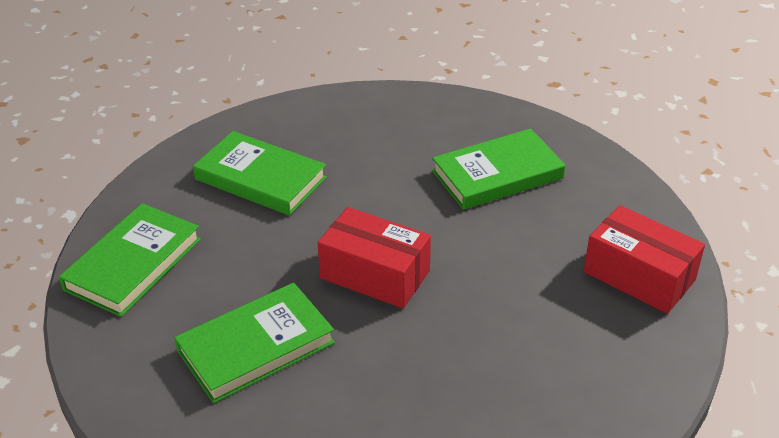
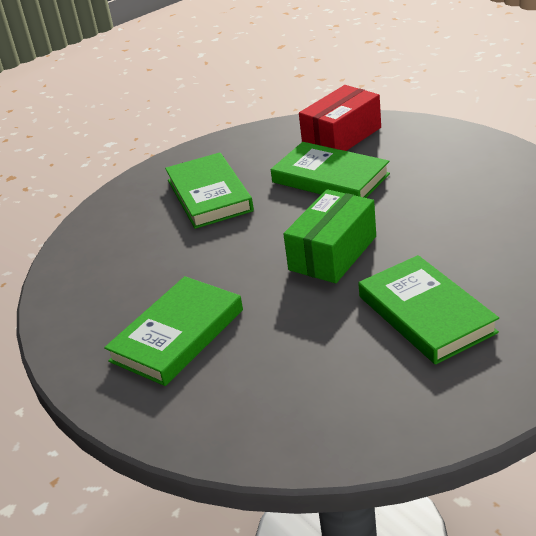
camera: 80 degrees left, 5 degrees down
green book [59,203,201,317] -> green book moved to [271,142,390,198]
red box [318,207,431,309] -> green box [283,189,376,283]

